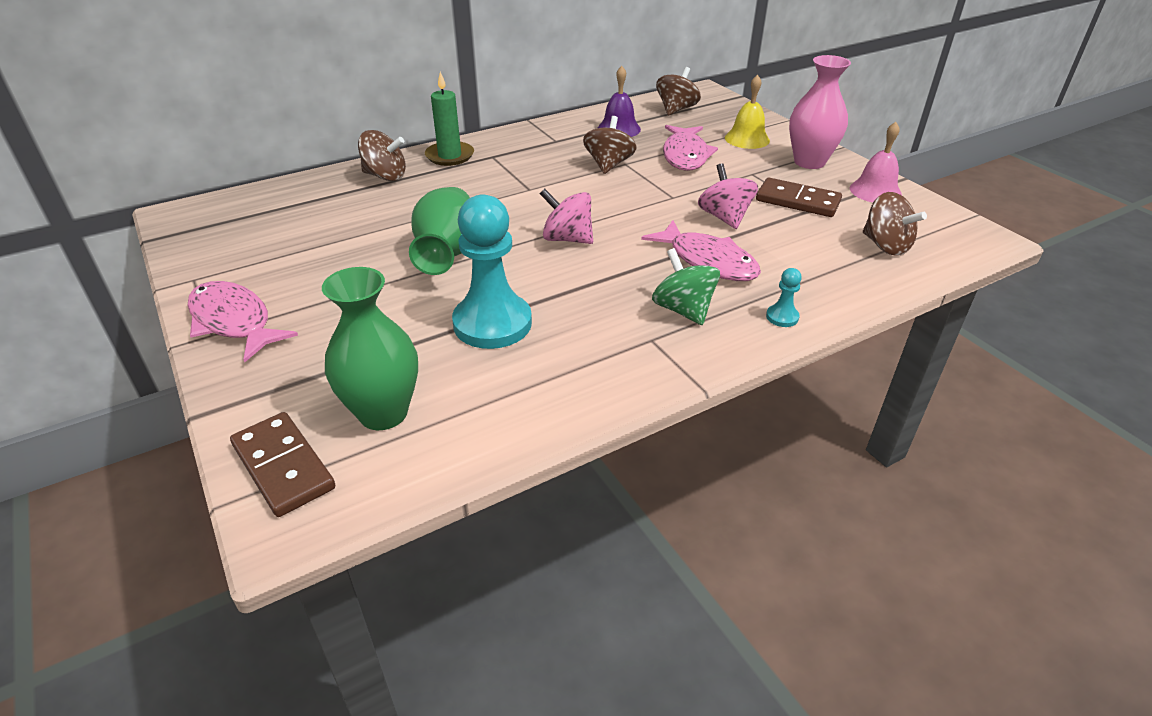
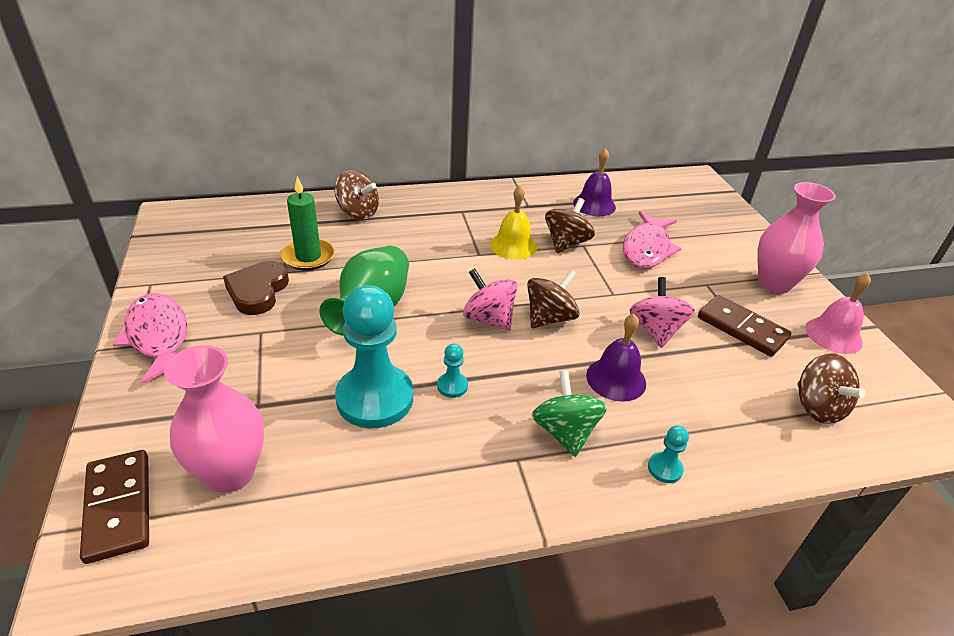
camera: 15 degrees right, 0 degrees up
green vase [322,267,418,430] -> pink vase [164,345,264,493]
green candle [425,72,474,166] -> green candle moved to [281,176,335,271]
pink fish [641,220,761,281] -> purple bell [586,314,646,402]
brown spinning top [656,67,701,115] -> brown spinning top moved to [527,269,580,328]
yellow bell [725,75,770,149] -> yellow bell moved to [490,186,537,260]
none -> brown heart [223,261,289,315]
none -> turquoise pawn [437,344,468,398]

